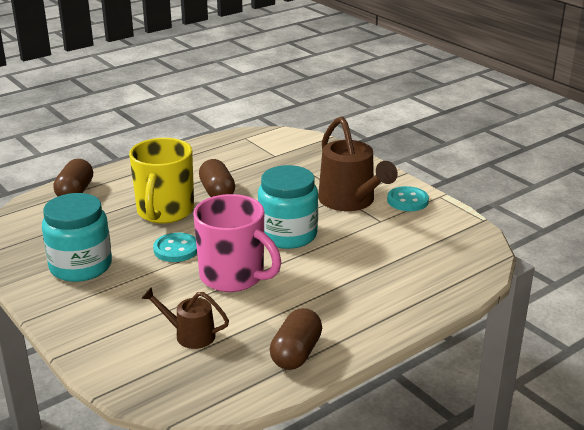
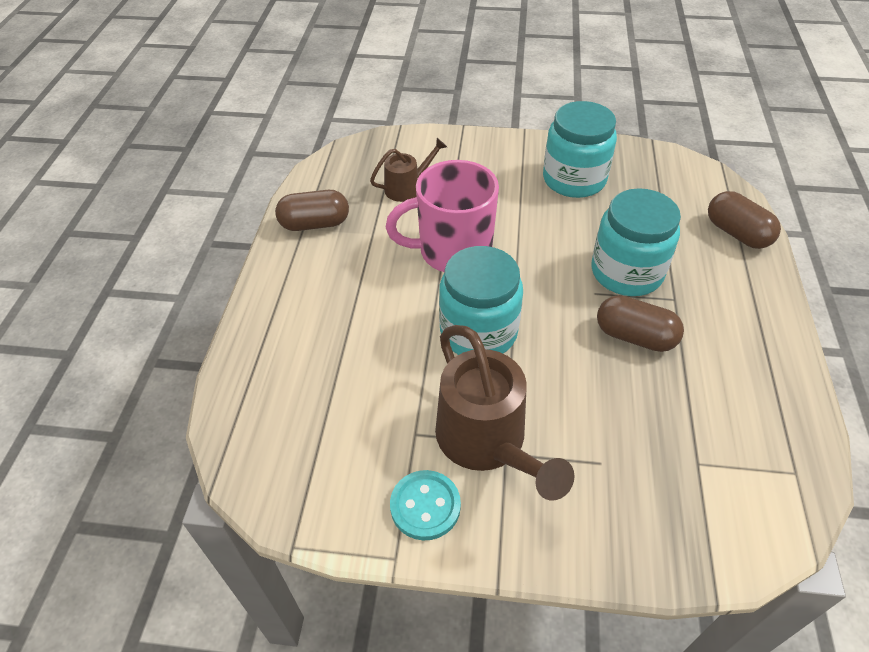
camera: 135 degrees right, 20 degrees up
yellow mug [129,138,194,223] -> turquoise jar [591,188,681,296]
turquoise button [153,233,197,262] -> none
brown capsule [270,308,322,370] -> brown capsule turned 75 degrees counterclockwise [275,190,349,231]
brown watering can [318,117,398,211] -> brown watering can turned 135 degrees counterclockwise [435,325,575,501]

